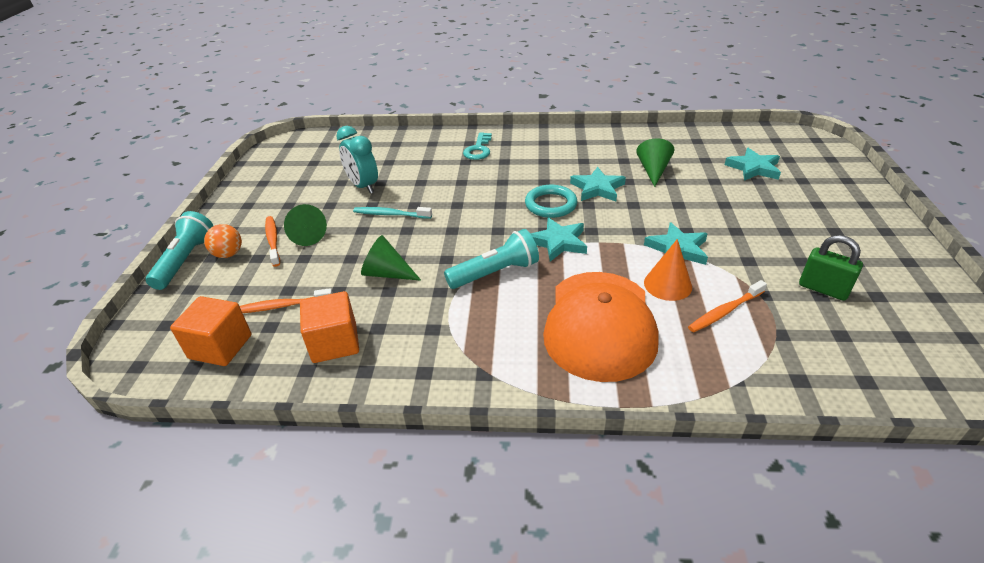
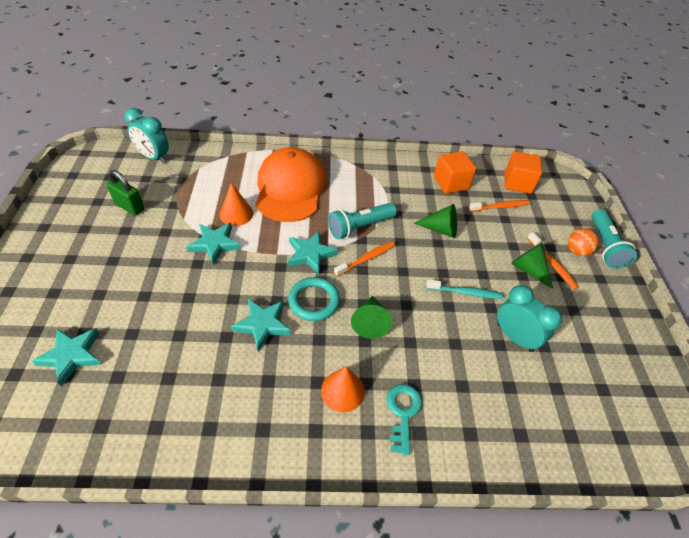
camera: 170 degrees right, 10 degrees up
green cone [636,139,674,187] -> green cone moved to [351,296,392,339]
orange toothbrush [688,280,767,332] -> orange toothbrush moved to [334,241,395,277]
none -> turquoise clock [125,108,169,164]
none -> orange cone [321,366,365,412]

